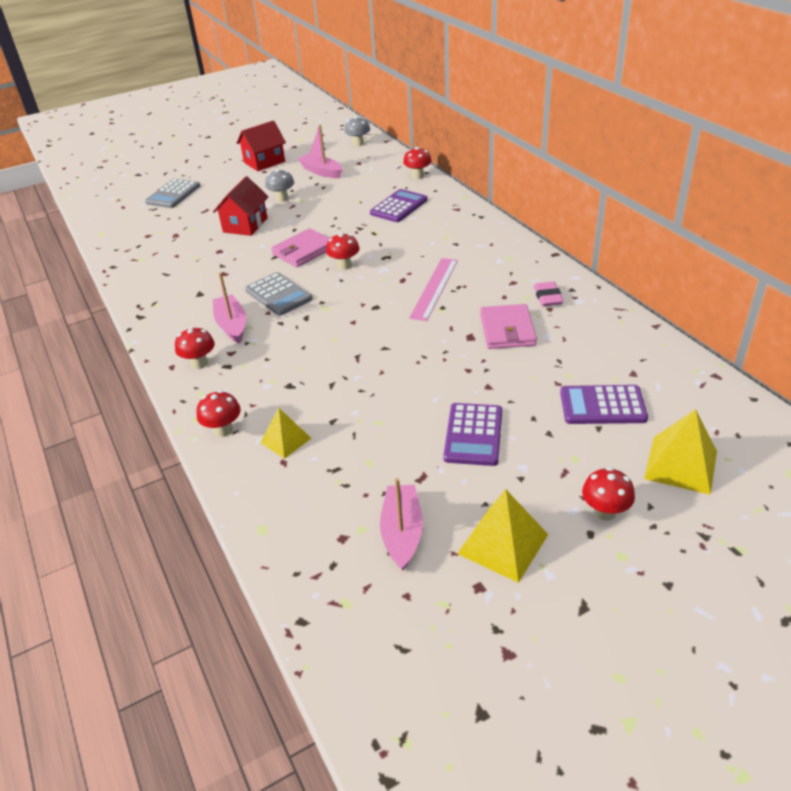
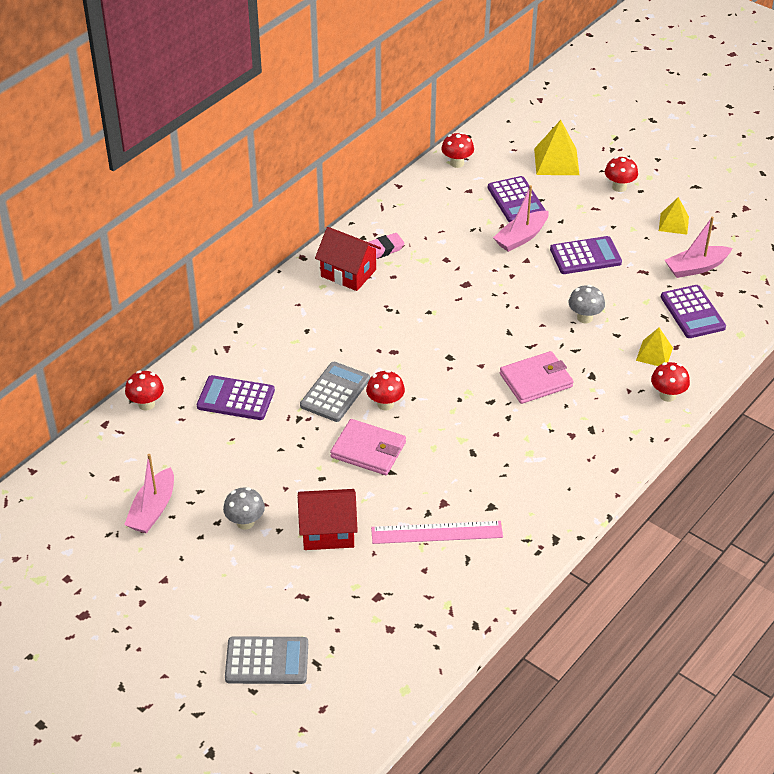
camera: 115 degrees left, 5 degrees up
red mushroom [175,327,215,369] -> red mushroom moved to [441,132,474,168]
pink boat [213,273,246,344] -> pink boat moved to [493,185,549,252]
red house [237,120,286,171] -> red house moved to [315,227,381,291]
grey calculator [245,272,312,316] -> grey calculator moved to [300,362,370,422]
grey mushroom [344,116,370,146] -> grey mushroom moved to [569,285,605,323]
pink ruler [409,258,458,321] -> pink ruler moved to [371,521,503,544]
yellow pyramid [457,489,548,583] -> yellow pyramid [659,197,689,235], size x0.64
pink wallet [480,304,537,349] -> pink wallet moved to [500,351,574,404]
none -> purple calculator [661,285,726,338]

